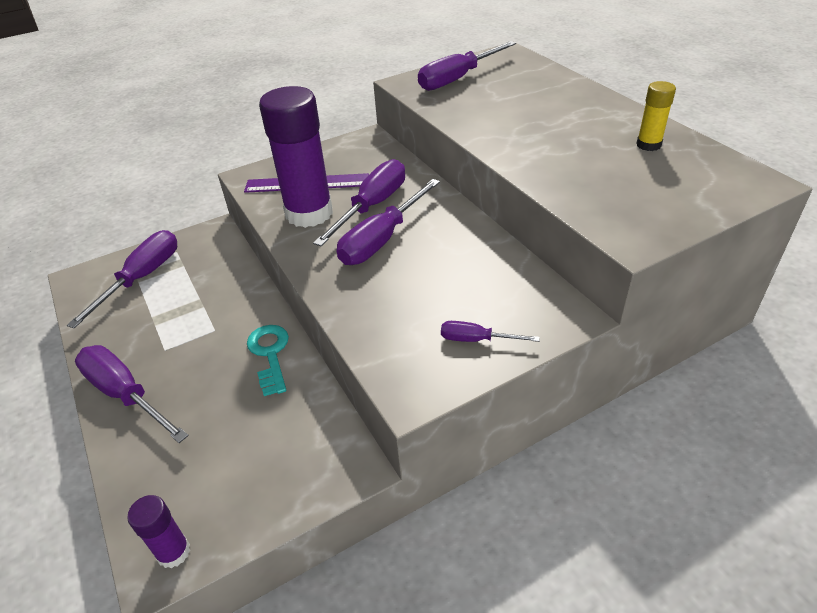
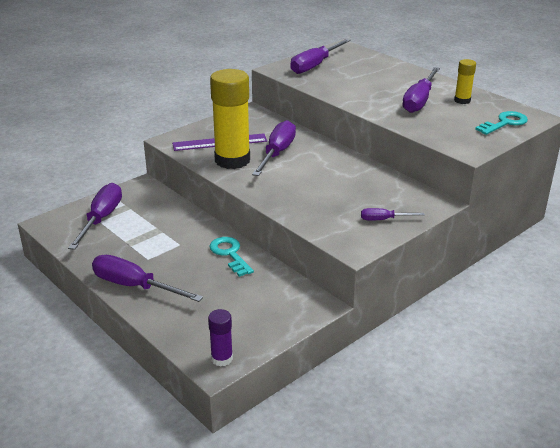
camera: 15 degrees left, 10 degrees down
purple glue stick [259,86,333,228] -> yellow glue stick [210,69,250,169]
purple screwdriver [337,179,440,265] -> purple screwdriver moved to [402,67,440,113]
none -> turquoise key [475,111,528,135]

